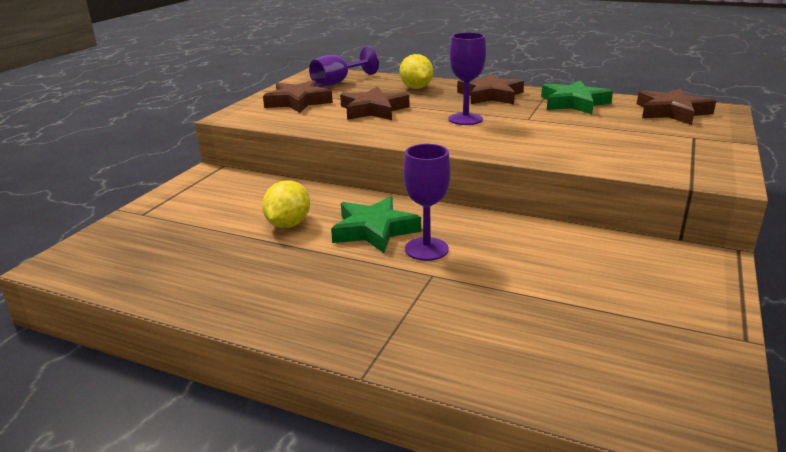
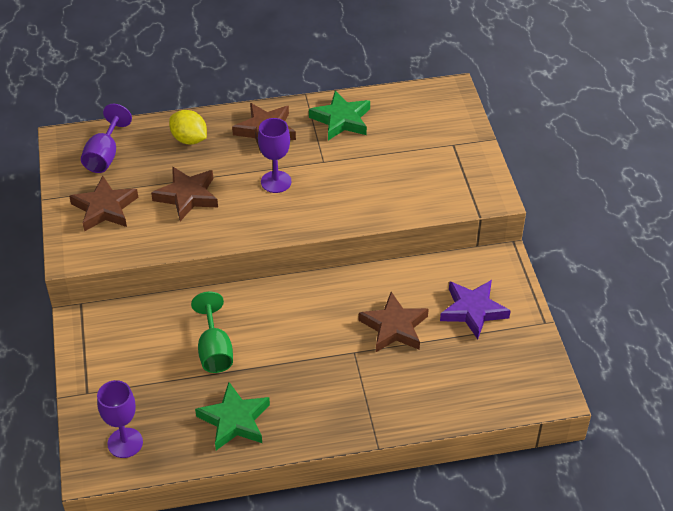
camera: 35 degrees left, 20 degrees up
yellow lemon [262,180,310,228] -> green goblet [191,292,233,373]
green star [331,196,421,253] -> green star moved to [195,382,270,450]
purple goblet [403,144,451,261] -> purple goblet moved to [97,380,143,458]
brown star [637,88,716,125] -> brown star moved to [359,292,429,352]
none -> purple star [440,280,511,339]

